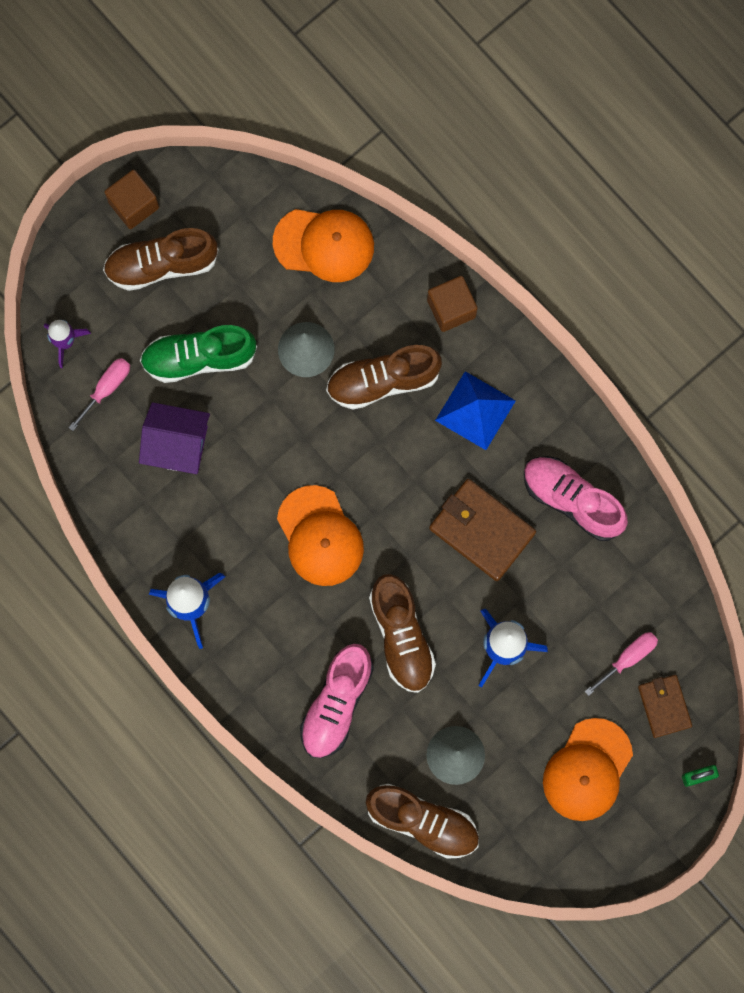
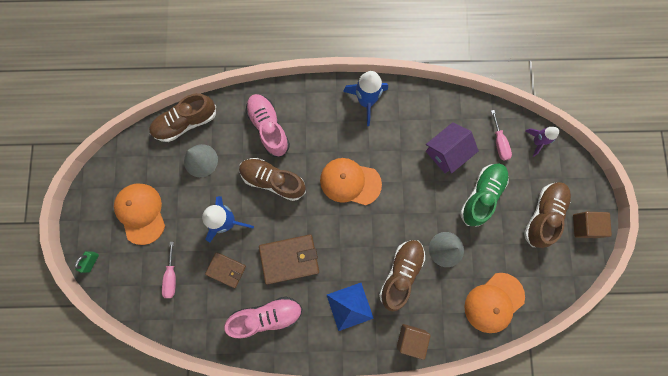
camera: 130 degrees right, 0 degrees up
brown wallet [638,675,692,738] -> brown wallet moved to [205,252,246,288]

